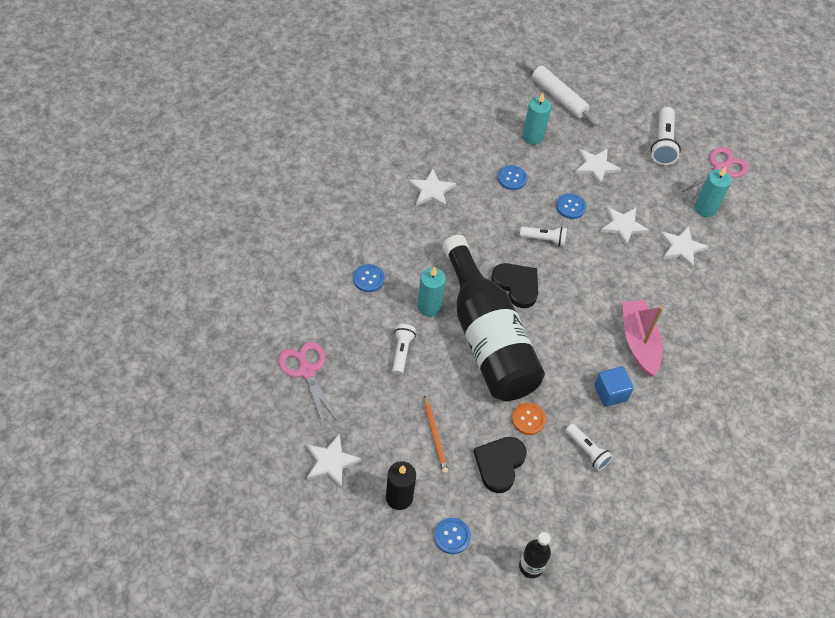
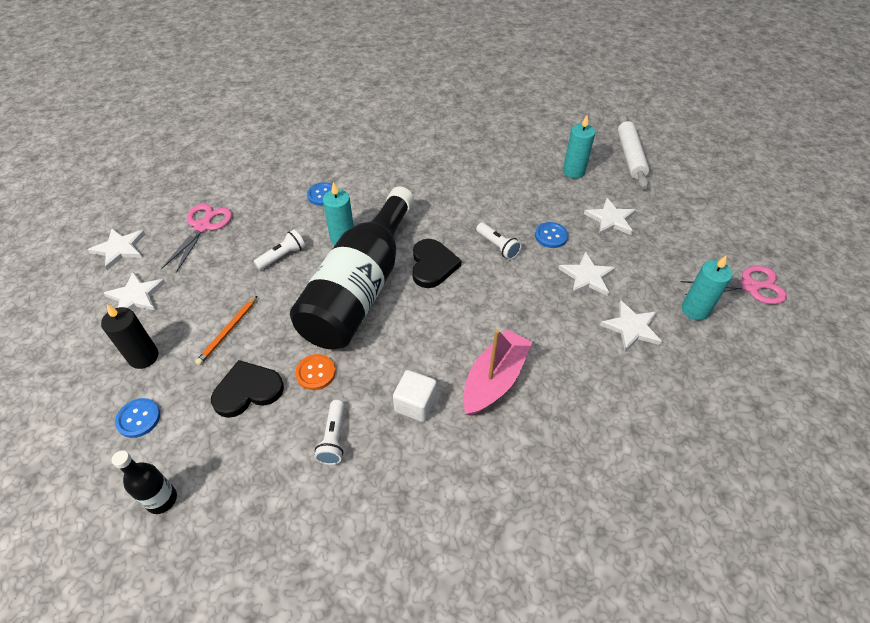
camera: 45 degrees right, 5 degrees down
white star [408,169,456,207] -> white star moved to [88,228,145,270]
blue button [498,165,527,190] -> none
blue cube [594,366,634,407] -> white cube [393,370,437,422]
white flashlight [651,107,681,165] -> none

